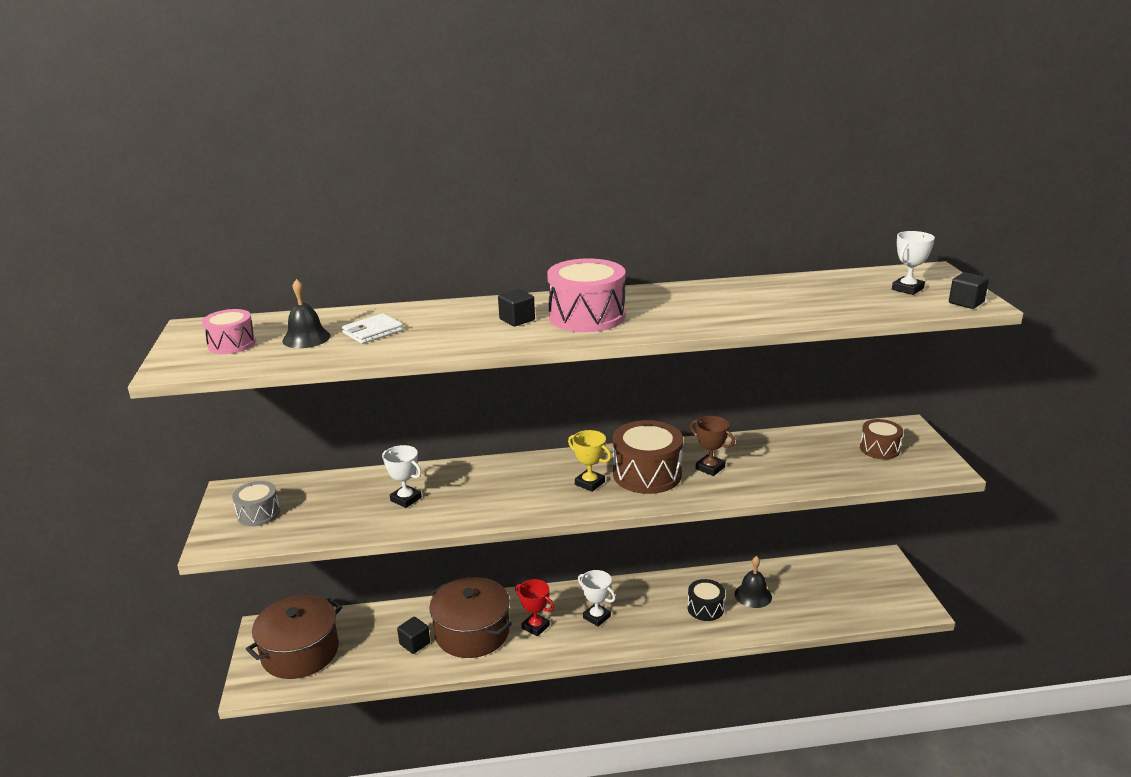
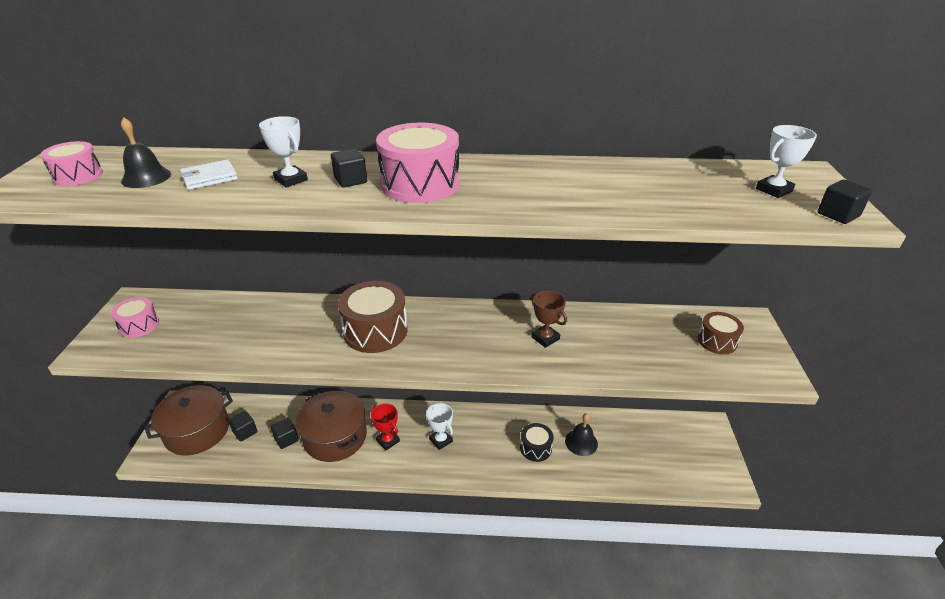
camera: 10 degrees right, 10 degrees up
grey drum [232,481,280,526] -> pink drum [111,297,159,338]
white trophy [382,445,422,508] -> white trophy moved to [259,116,308,187]
yellow trophy [568,430,611,492] -> none
brown drum [613,420,683,494] -> brown drum moved to [338,281,408,353]
none -> black cube [228,411,257,442]

